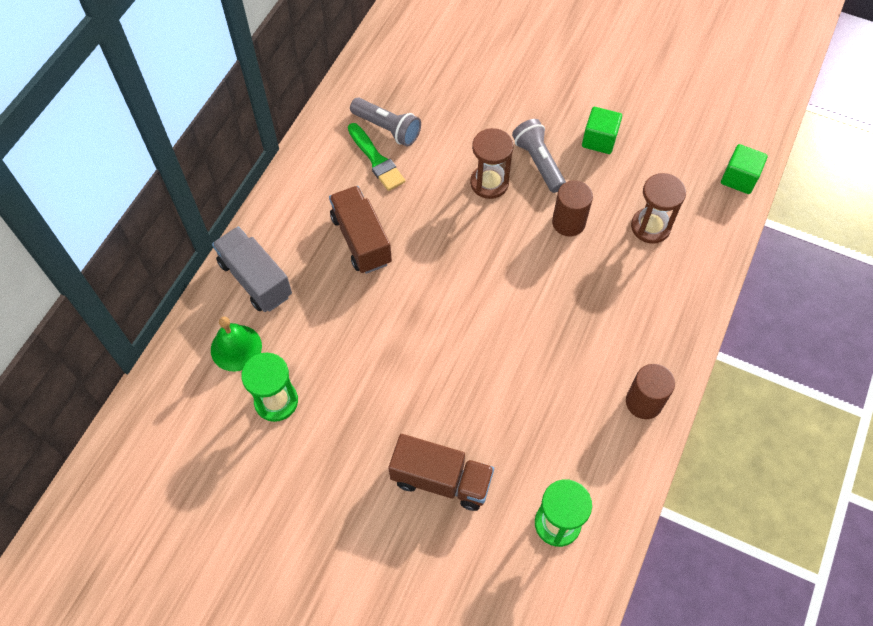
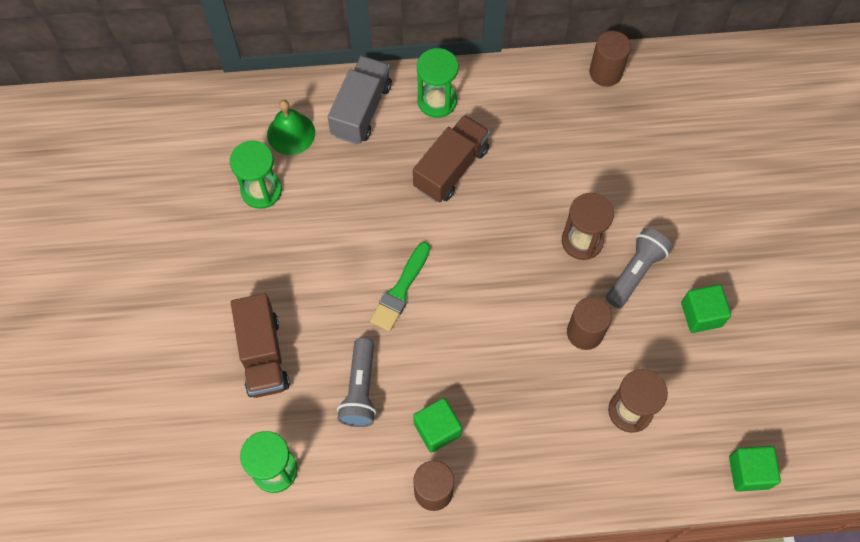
camera: 60 degrees right, 5 degrees up
green brush [348,123,406,191] -> green brush moved to [370,242,430,331]
grey flashlight [350,98,421,146] -> grey flashlight moved to [337,338,376,427]
none -> green cube [413,398,462,453]
none -> green hourglass [417,48,458,118]
none -> brown cylinder [589,31,631,87]

